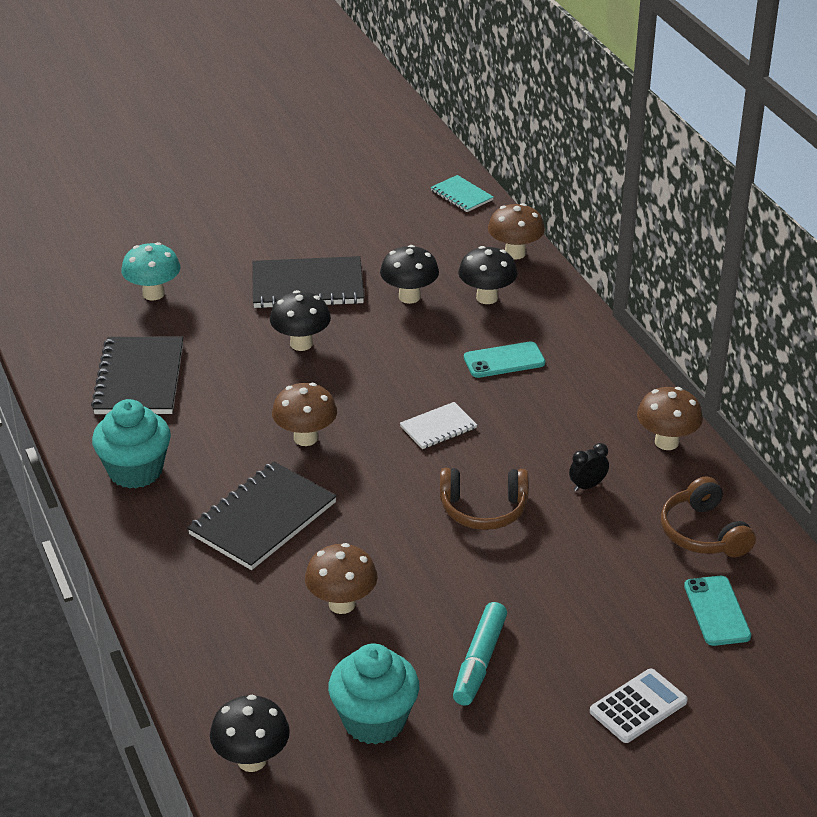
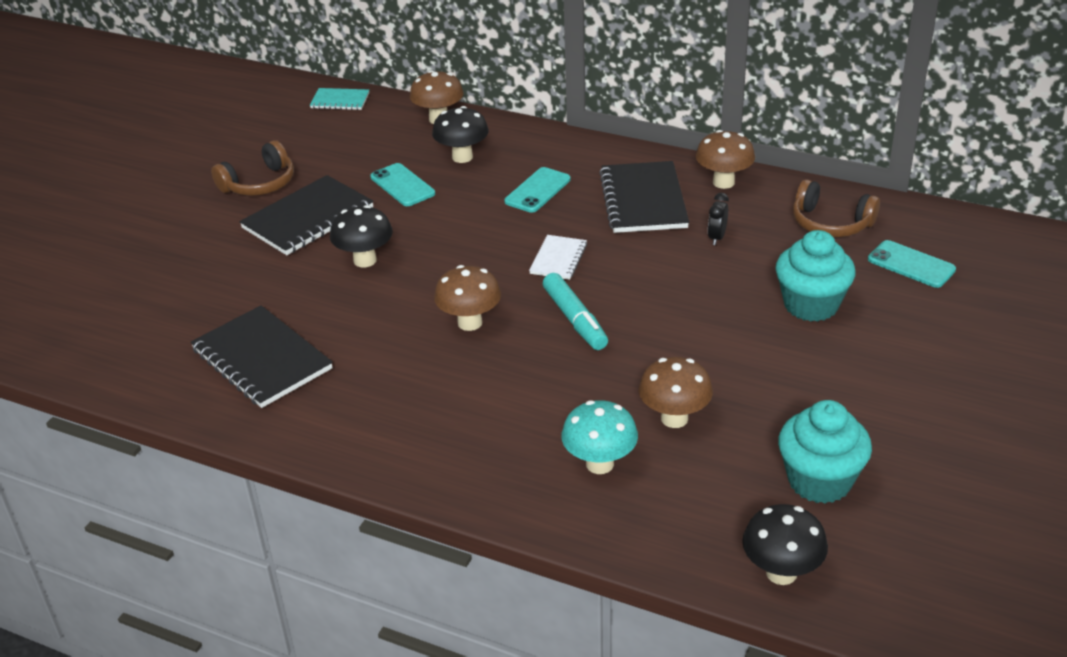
camera: 40 degrees left, 0 degrees up
turquoise cupcake [92,399,171,489] -> turquoise cupcake moved to [775,230,856,322]
turquoise mushroom [121,242,180,300] -> turquoise mushroom moved to [561,400,638,474]
black notebook [187,462,337,570] -> black notebook moved to [599,161,689,233]
black mushroom [380,245,439,304] -> turquoise phone [370,163,435,206]
brown headphones [440,468,529,530] -> brown headphones moved to [211,140,294,196]
turquoise marker [453,602,507,706] -> turquoise marker moved to [543,273,608,350]
white calculator [590,669,688,743] -> none

